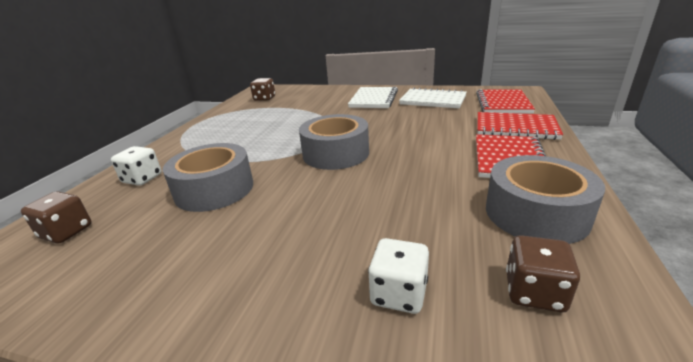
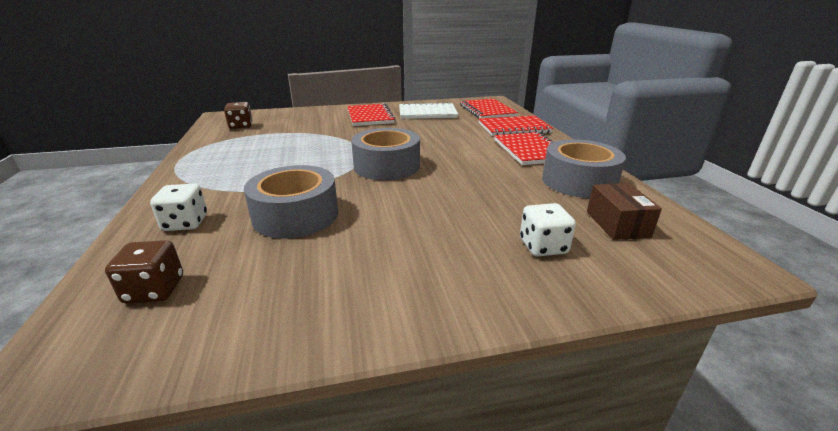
camera: 30 degrees left, 0 degrees up
white notebook [348,87,398,108] -> red notebook [347,103,396,126]
brown dice [506,235,580,312] -> brown box [587,183,662,240]

